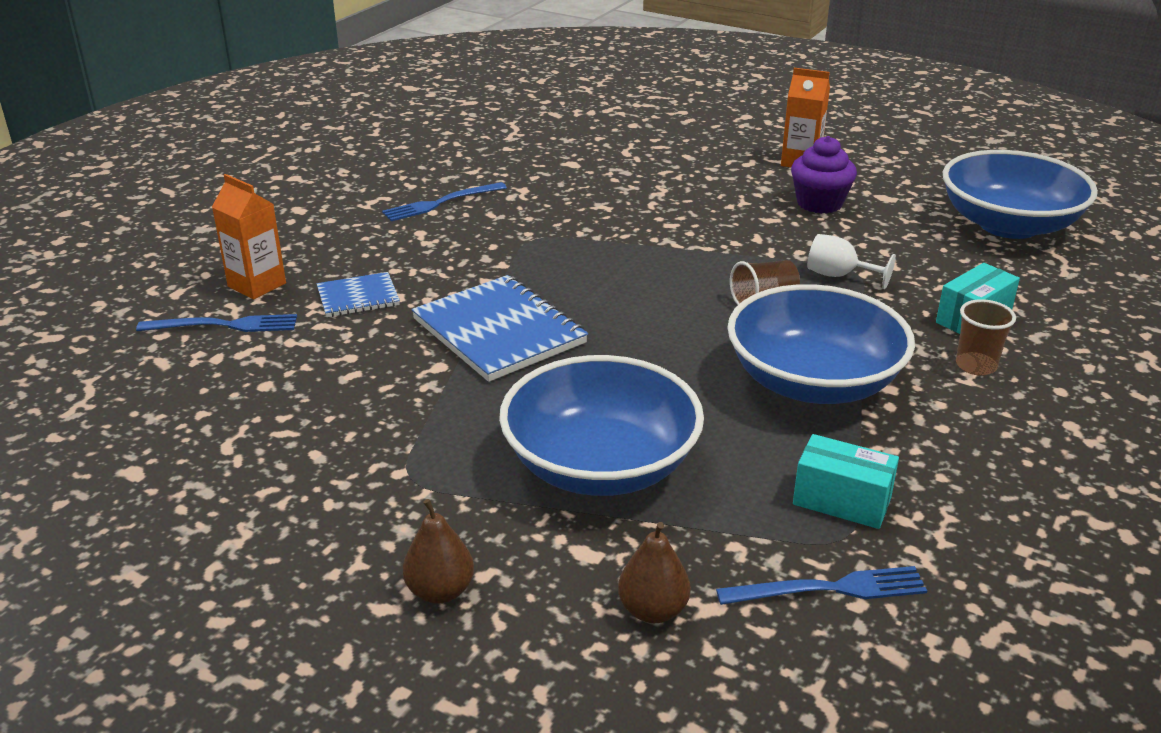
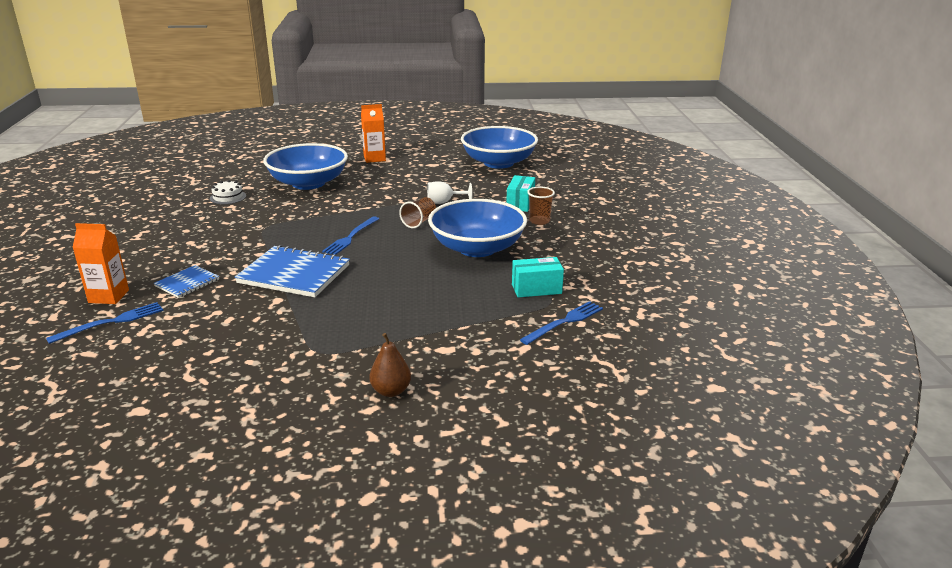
camera: 35 degrees left, 5 degrees down
blue fork [382,182,507,221] -> blue fork moved to [322,216,379,255]
blue bowl [499,355,704,496] -> blue bowl moved to [263,143,348,190]
brown pear [618,522,691,623] -> none
purple cupcake [791,136,857,214] -> none
none -> white cake [210,180,246,204]

